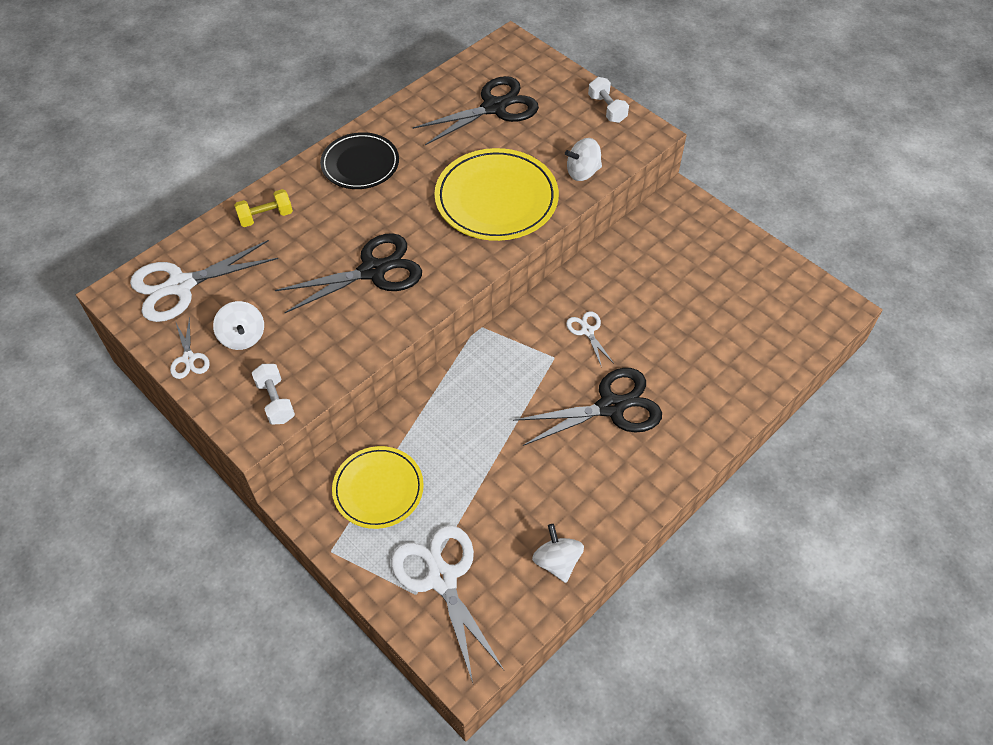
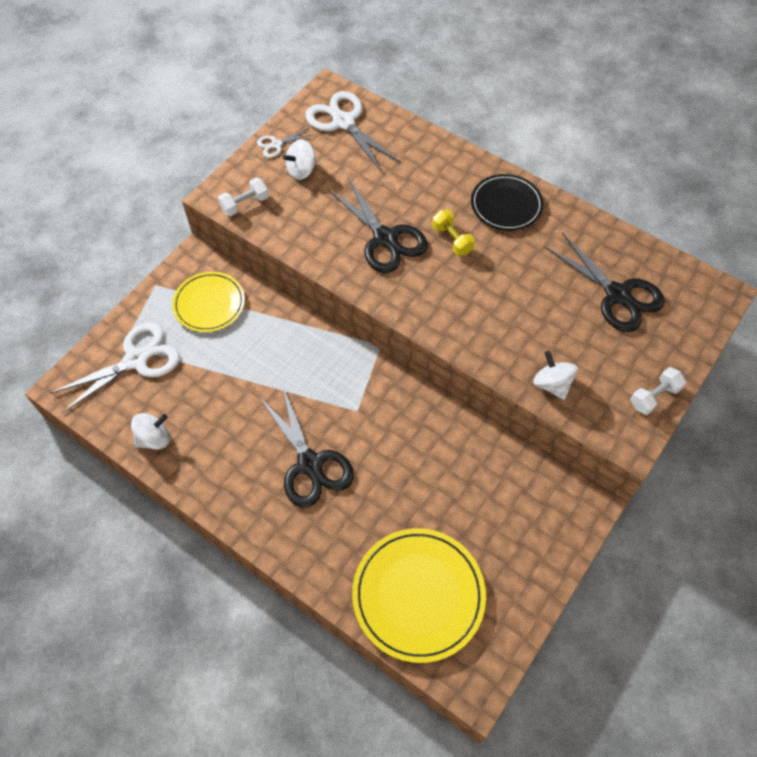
camera: 80 degrees right, 5 degrees up
yellow dumbbell [234,189,293,227] -> yellow dumbbell moved to [432,210,475,256]
yellow plate [434,148,559,241] -> yellow plate moved to [352,528,486,663]
white scissors [566,311,613,367] -> none

